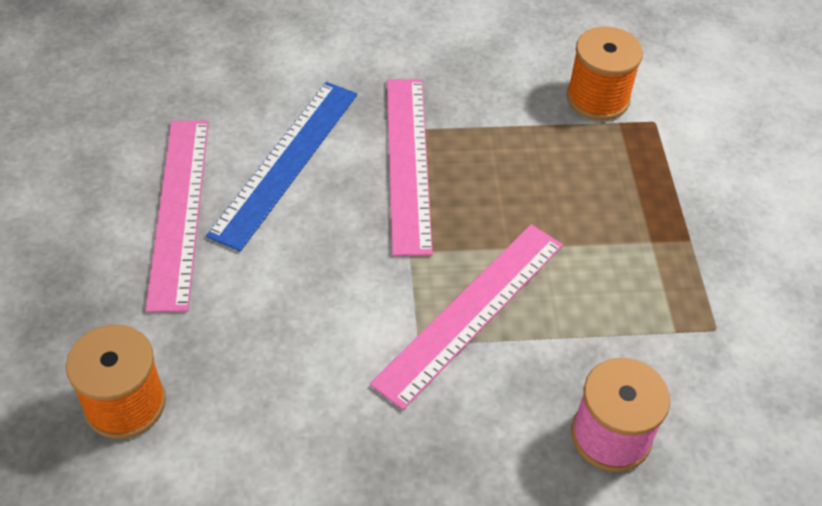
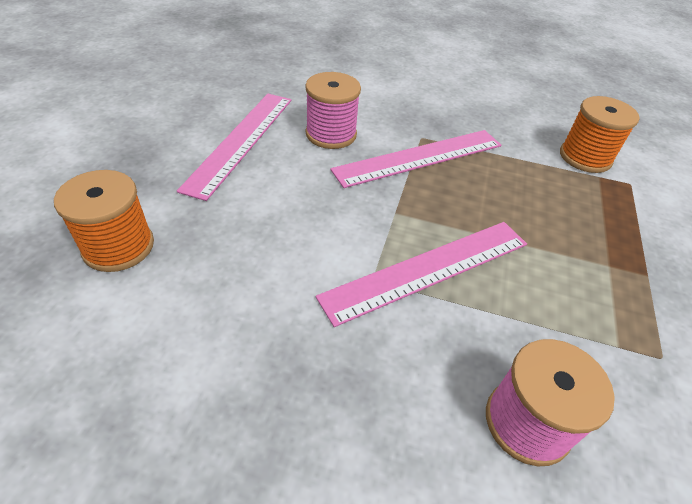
camera: 20 degrees right, 5 degrees down
blue ruler [206,82,357,251] -> pink spool [305,72,361,149]
pink ruler [387,79,433,256] -> pink ruler turned 45 degrees clockwise [330,130,501,188]

